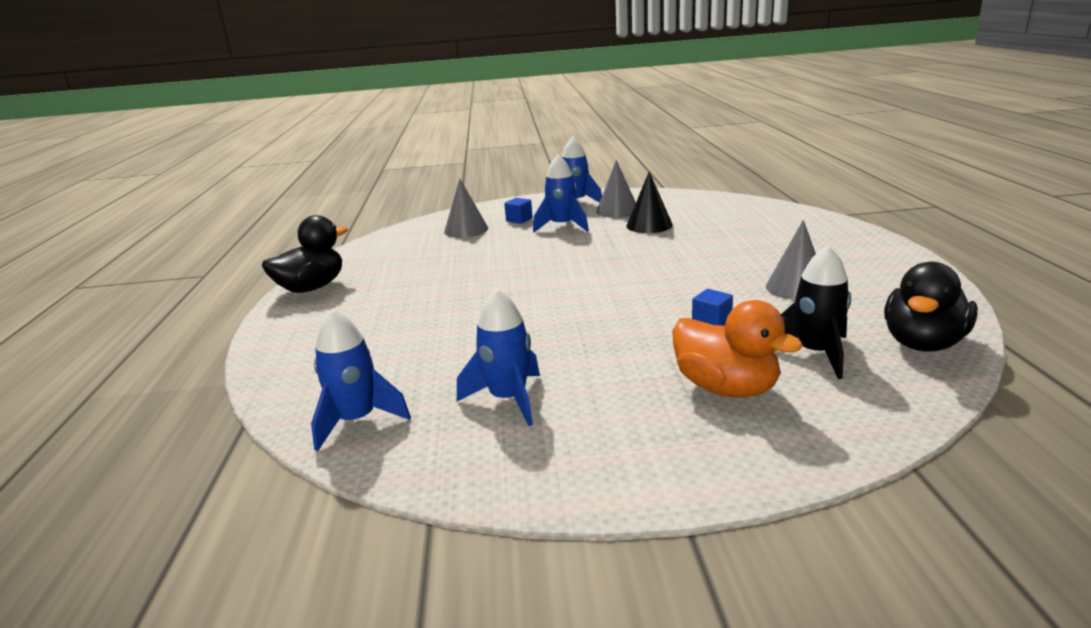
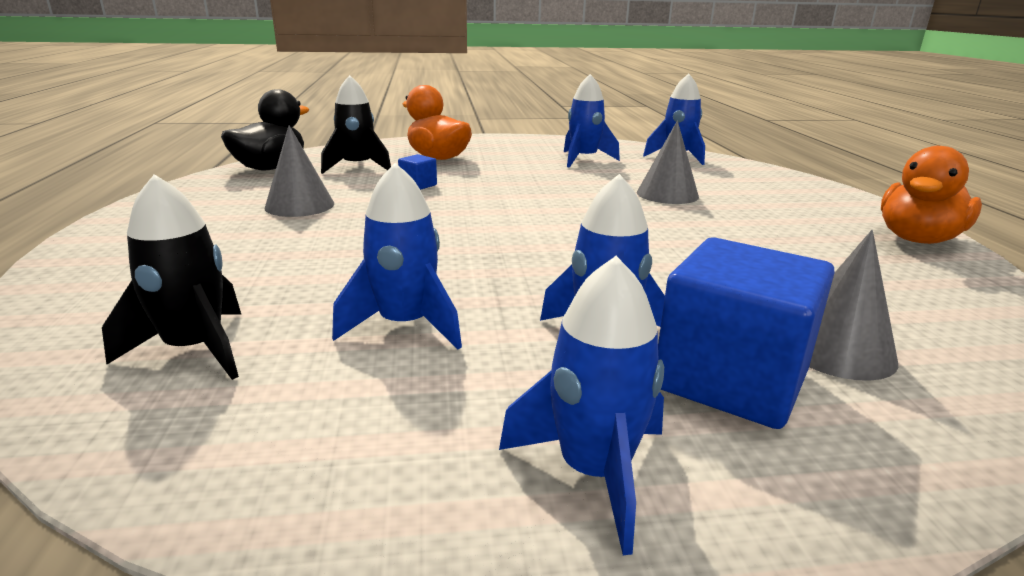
camera: 175 degrees right, 0 degrees up
black duck [262,215,348,293] -> orange duck [881,146,982,244]
blue cube [504,198,533,224] -> blue cube [658,237,835,429], size x2.31
grey cone [596,160,636,218] -> grey cone moved to [637,121,699,204]
black cone [626,171,673,233] -> blue rocket [332,163,462,350]
none -> black rocket [102,174,241,380]

